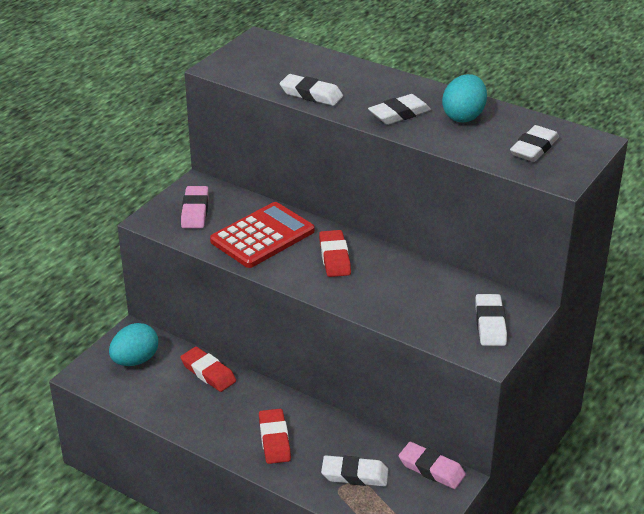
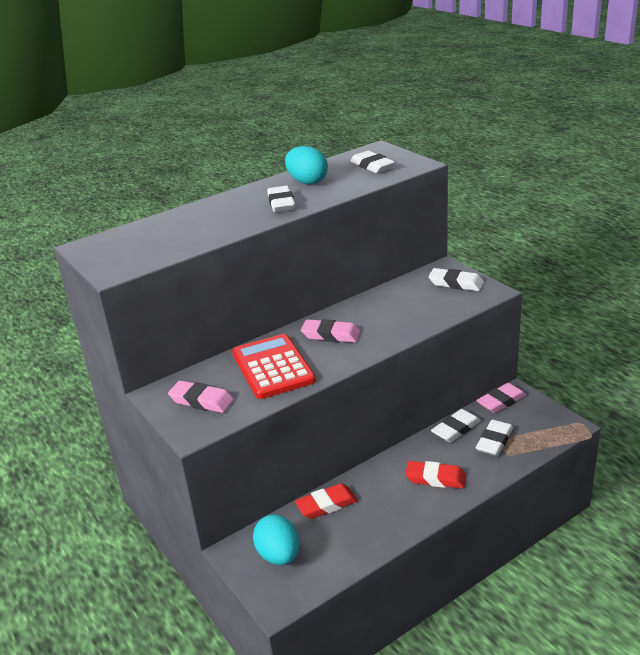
camera: 65 degrees left, 5 degrees down
white eraser [280,74,343,106] -> white eraser moved to [431,409,481,443]
red eraser [319,230,351,277] -> pink eraser [301,319,360,343]

